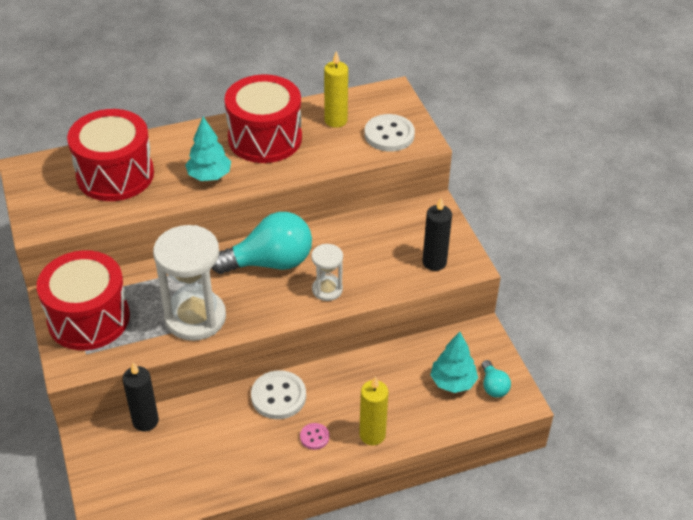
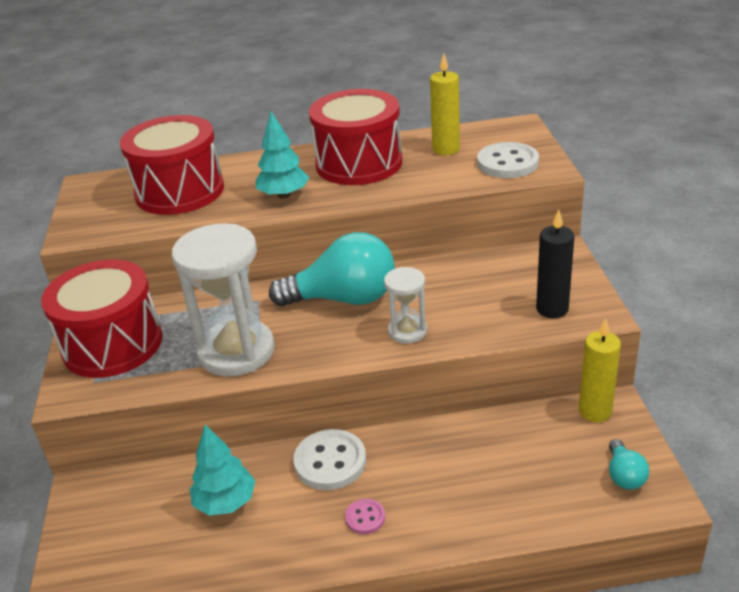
camera: 15 degrees right, 10 degrees down
black candle [123,362,159,432] -> none
yellow candle [359,376,389,445] -> yellow candle moved to [579,318,621,422]
turquoise tree [430,332,478,393] -> turquoise tree moved to [190,425,255,516]

